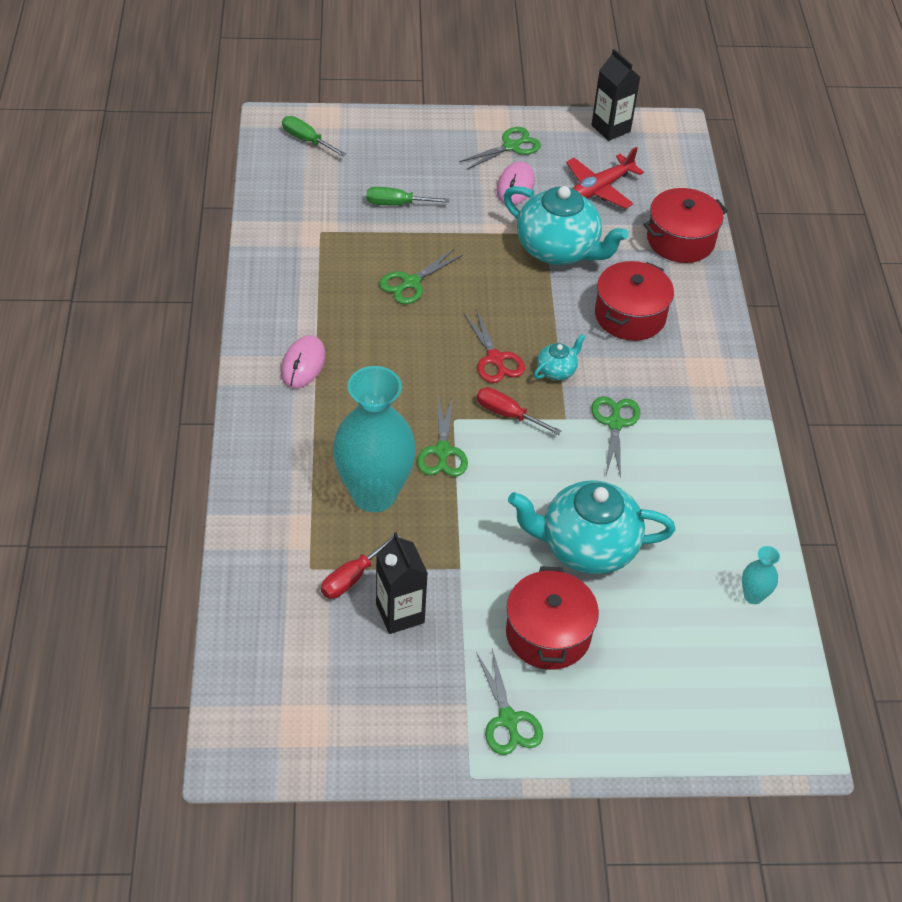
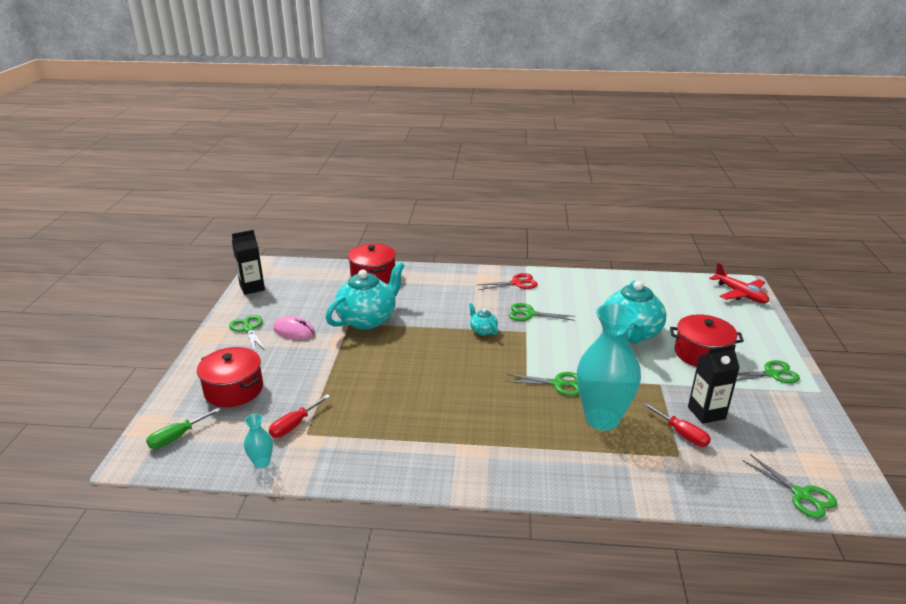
camera: 80 degrees left, 20 degrees down
pink mouse [281,335,326,388] -> none
green screwdriver [367,187,449,205] -> none
green scissors [379,249,463,304] -> green scissors moved to [742,454,837,519]
red scissors [464,311,525,383] -> red scissors moved to [477,273,538,290]
red screwdriver [477,387,561,435] -> red screwdriver moved to [269,395,330,438]
red plane [566,147,644,209] -> red plane moved to [709,263,769,304]
red pot [595,261,674,341] -> red pot moved to [197,347,263,407]
turquoise vase [742,546,780,604] -> turquoise vase moved to [244,414,273,469]

